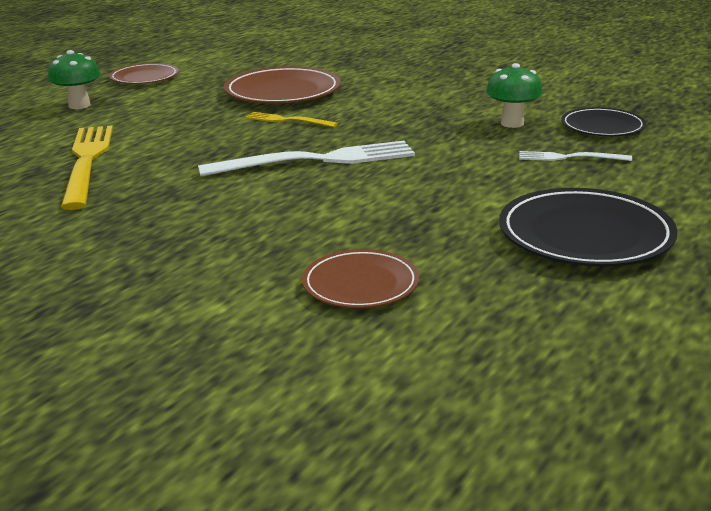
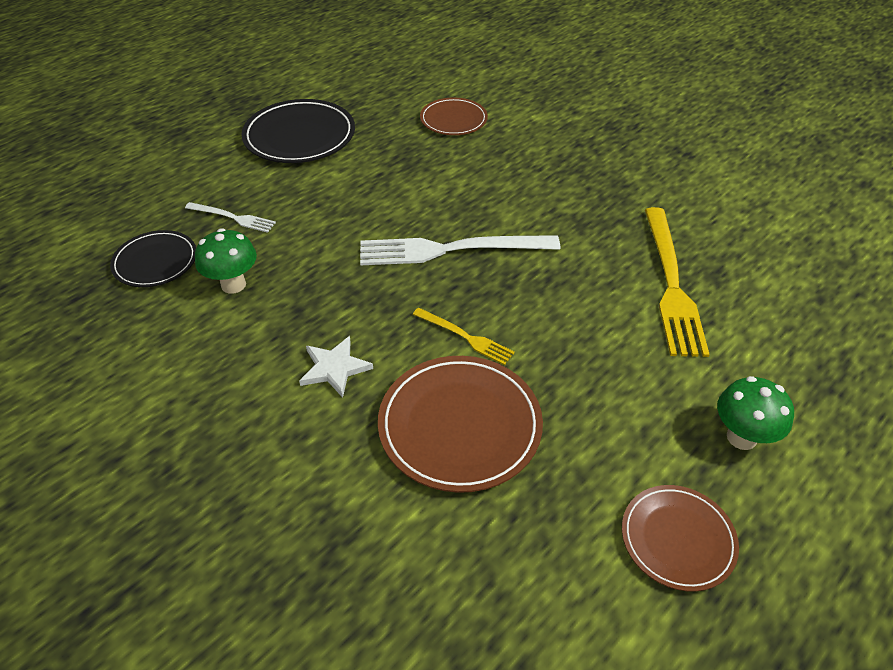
camera: 170 degrees left, 20 degrees up
none -> white star [299,336,373,398]

